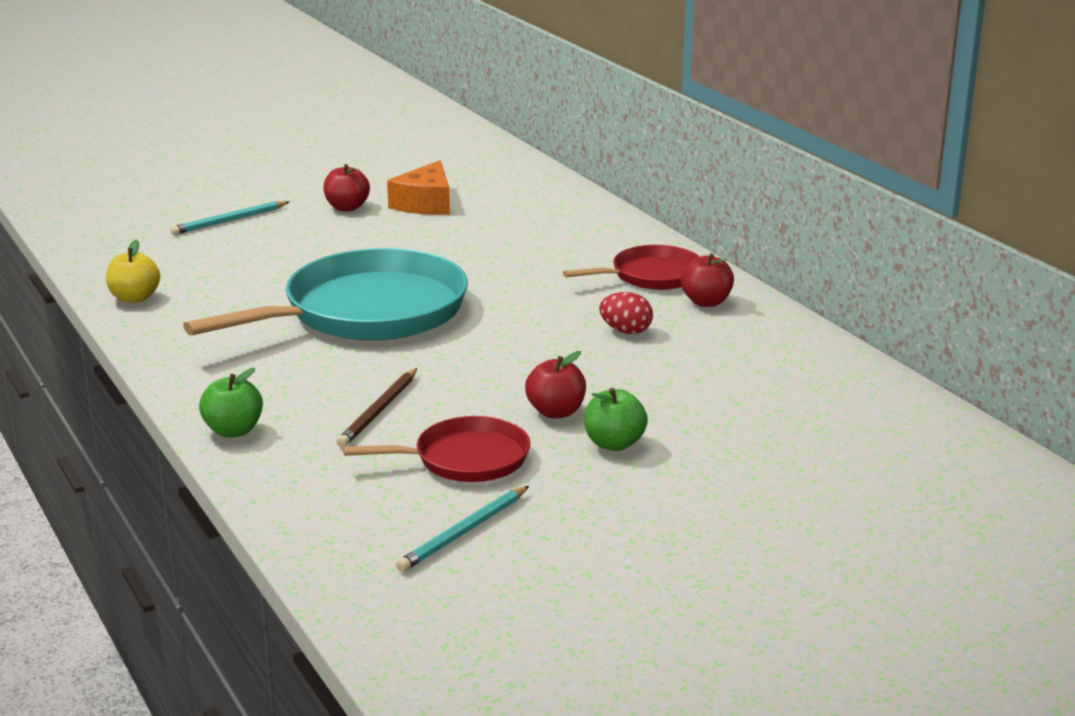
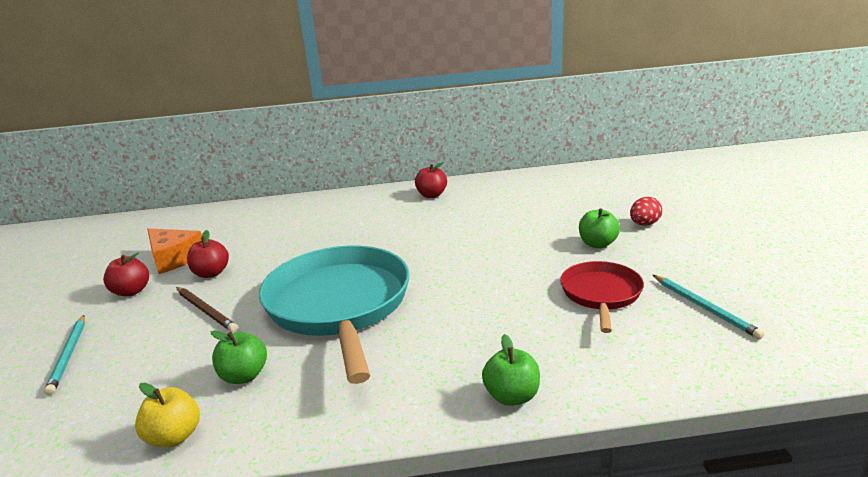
camera: 65 degrees left, 0 degrees up
brown pencil [337,368,417,447] -> brown pencil moved to [176,287,237,332]
red apple [525,351,586,418] -> red apple moved to [187,230,229,278]
red pan [563,245,700,290] -> none
red egg [599,292,653,334] -> red egg moved to [630,197,662,226]
none -> green apple [211,331,267,384]

